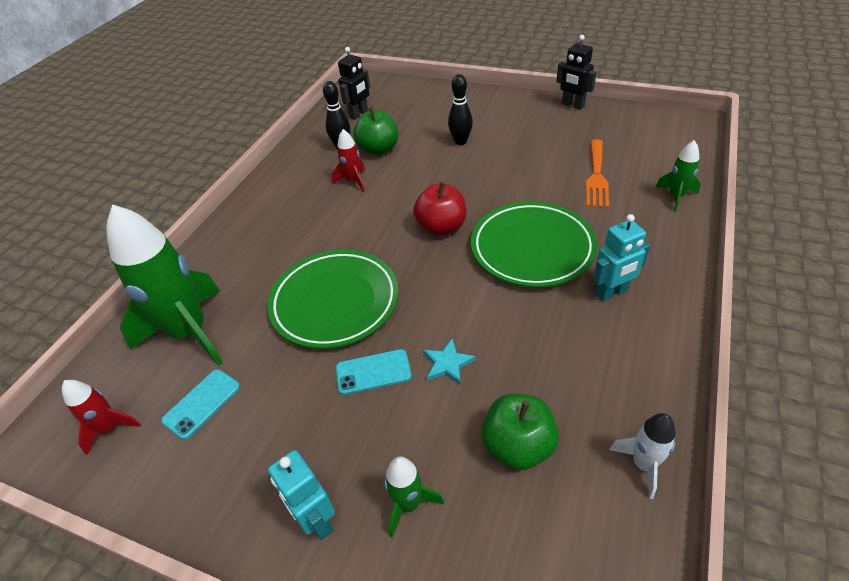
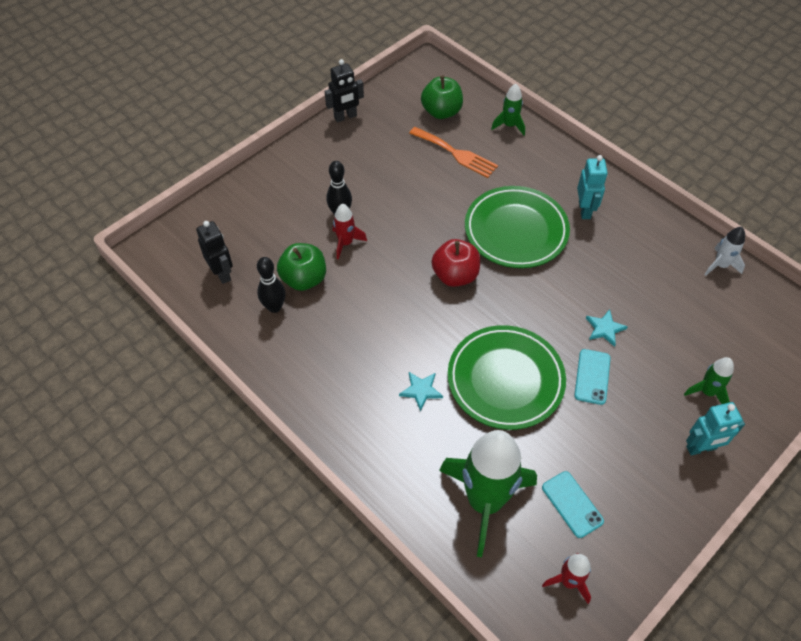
camera: 70 degrees left, 10 degrees up
red rocket [332,129,365,192] -> red rocket moved to [333,204,367,259]
green apple [481,394,559,470] -> green apple moved to [421,75,463,119]
none -> turquoise star [399,372,443,411]

